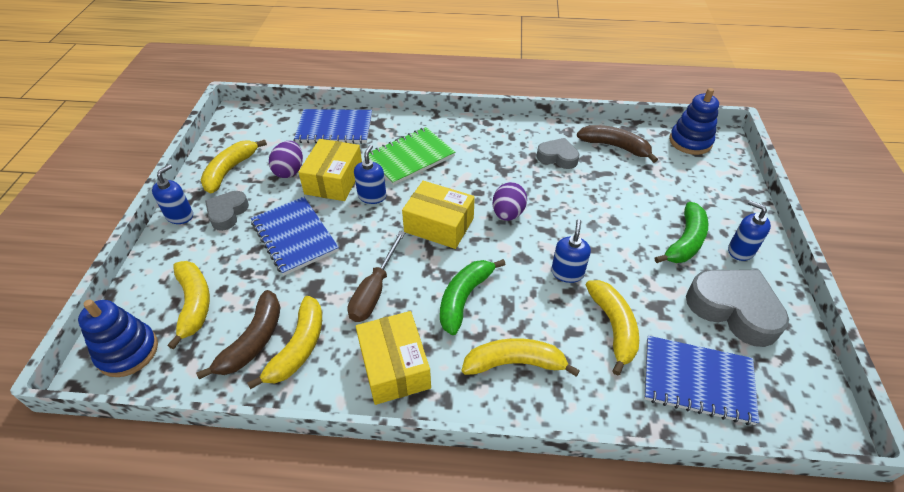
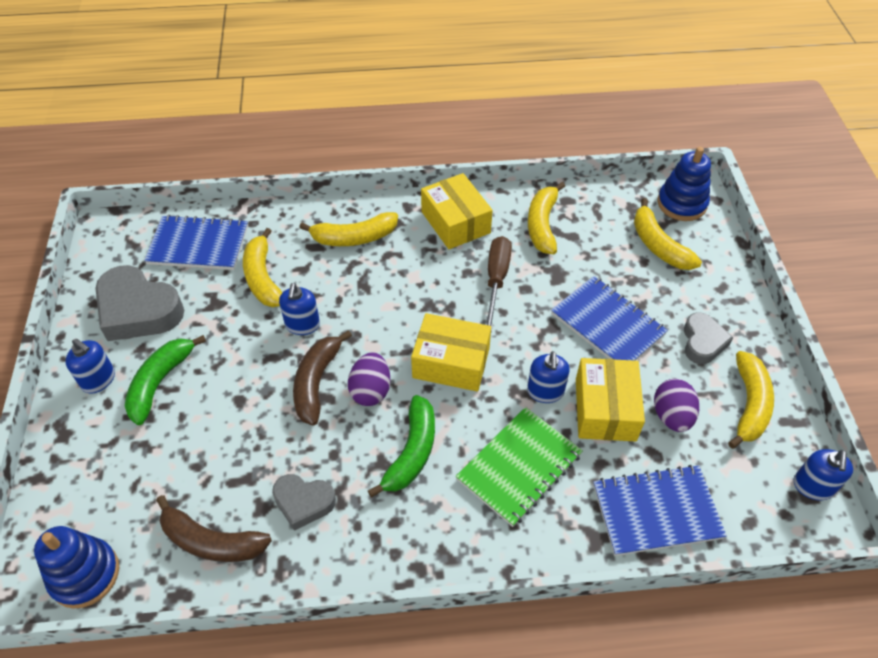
camera: 170 degrees right, 5 degrees up
blue soap dispenser [152,164,193,224] -> blue soap dispenser moved to [794,449,853,500]
brown banana [196,290,280,379] -> brown banana moved to [293,330,352,426]
green banana [440,259,506,335] -> green banana moved to [368,395,435,498]

